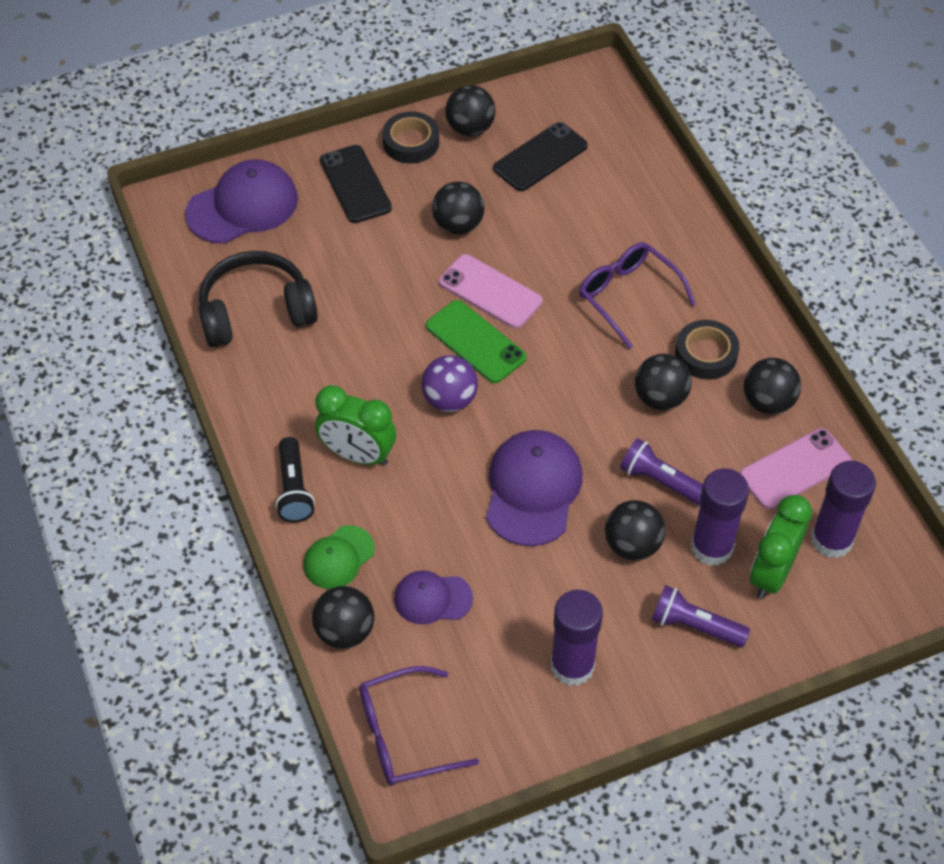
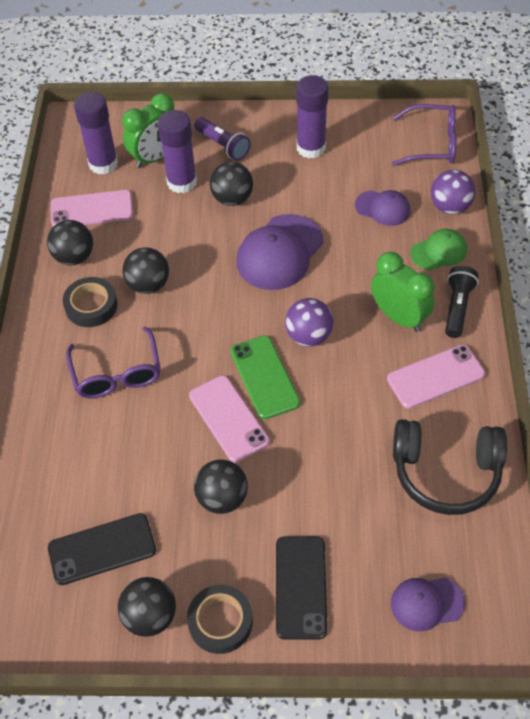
camera: 155 degrees left, 0 degrees up
purple cap [185,159,298,244] -> purple cap [391,578,465,631], size x0.58
black ball [312,586,374,649] -> purple ball [431,170,476,214]
purple flashlight [620,438,703,505] -> none
none -> pink phone [387,345,485,409]

